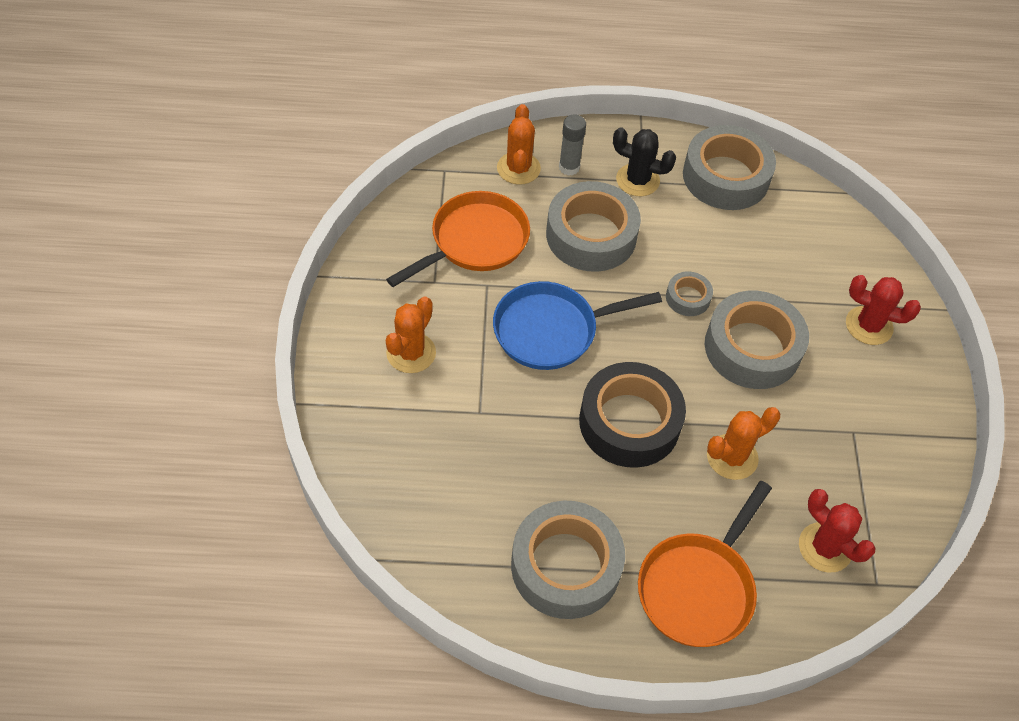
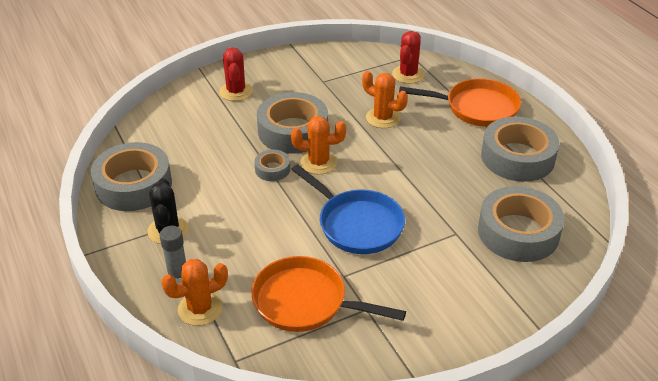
camera: 115 degrees left, 15 degrees down
orange cactus [386,296,436,373] -> orange cactus moved to [291,116,346,174]
grey tape [546,181,641,272] -> grey tape moved to [478,186,565,262]
black tape [579,362,686,468] -> none

